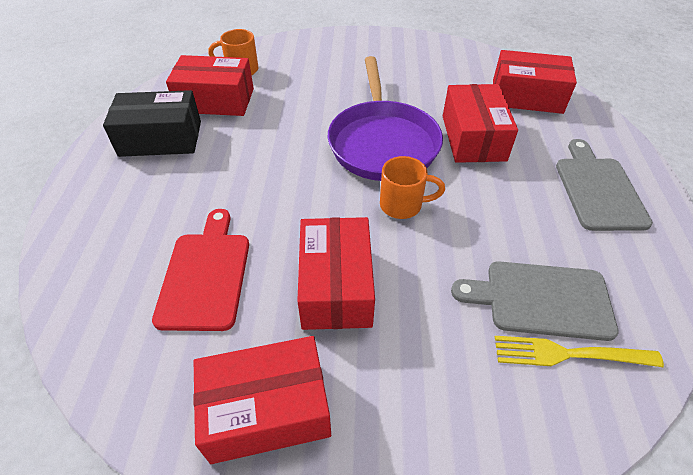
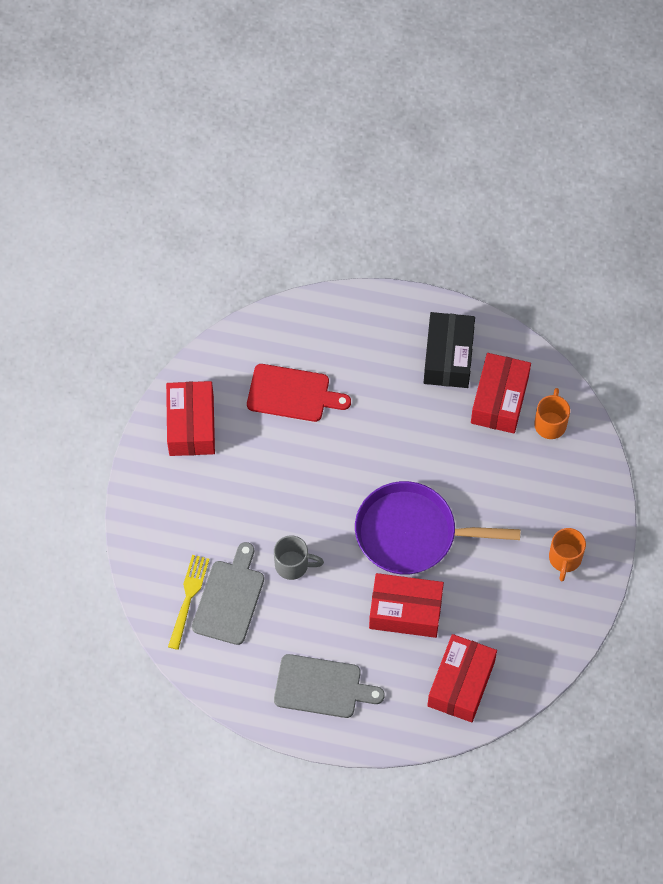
camera: 100 degrees right, 15 degrees up
red box [297,217,375,330] -> none
orange mug [380,156,445,219] -> orange mug moved to [549,528,586,581]
none -> grey mug [274,535,324,580]

